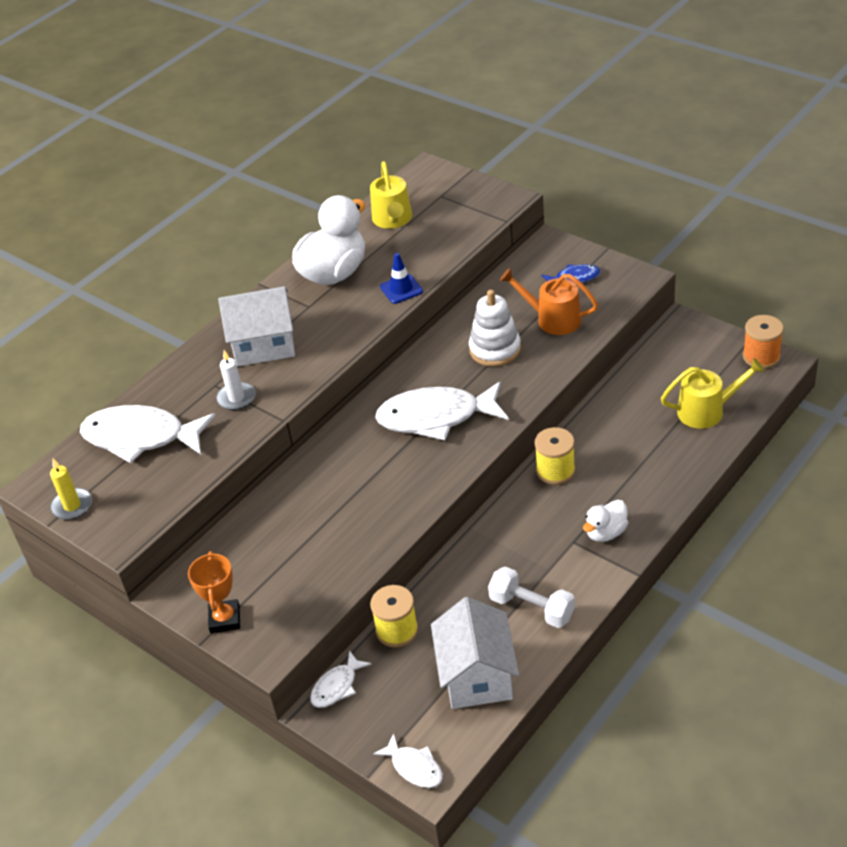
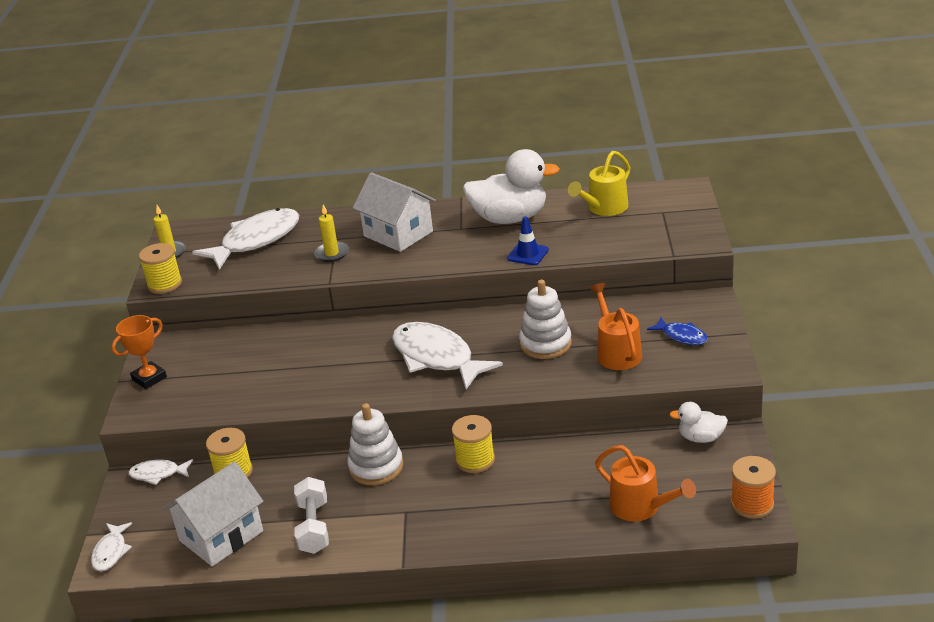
camera: 50 degrees right, 10 degrees down
white fish [80,405,216,463] -> white fish turned 75 degrees clockwise [192,208,299,270]
white candle [216,350,256,410] -> yellow candle [314,204,349,262]
white duck [583,500,628,542] -> white duck moved to [669,401,728,443]
yellow watering can [661,358,765,429] -> orange watering can [595,445,696,521]
none -> yellow spool [139,243,182,294]
none -> white stacking toy [347,403,403,485]

